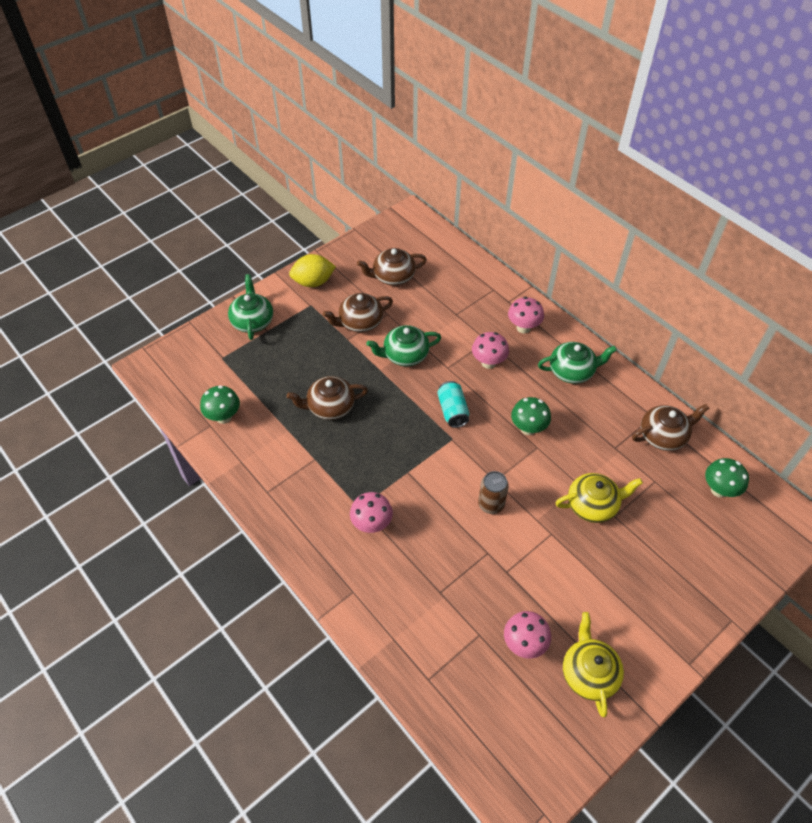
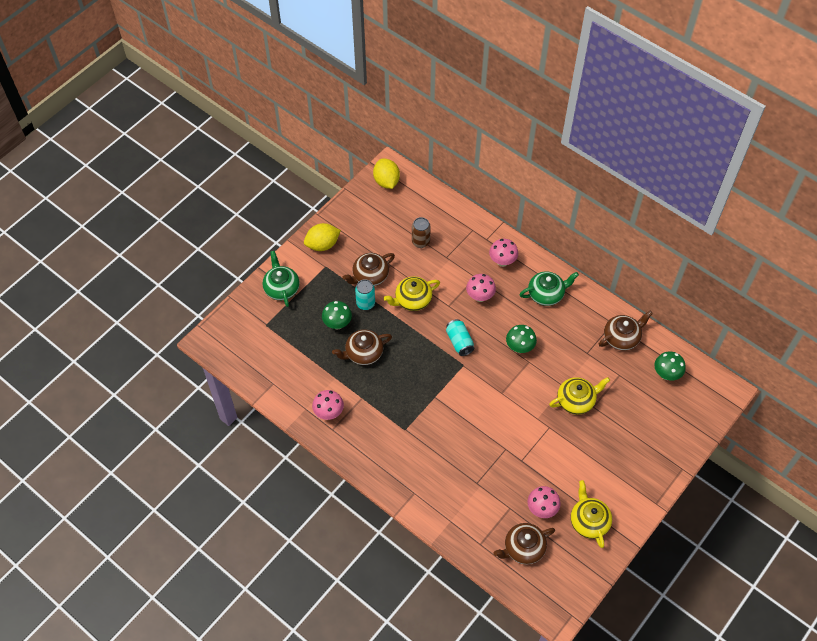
camera: 10 degrees left, 5 degrees up
green mushroom [200,385,240,424] -> green mushroom moved to [322,301,352,330]
pink mushroom [350,492,393,533] -> pink mushroom moved to [312,390,344,420]
brown teapot [357,248,427,286] -> brown teapot moved to [494,523,555,565]
green teapot [366,325,441,366] -> yellow teapot [384,276,440,311]
brown can [478,471,509,514] -> brown can moved to [412,217,431,248]
none -> turquoise can [355,279,375,310]
none -> yellow lemon [373,158,400,189]

